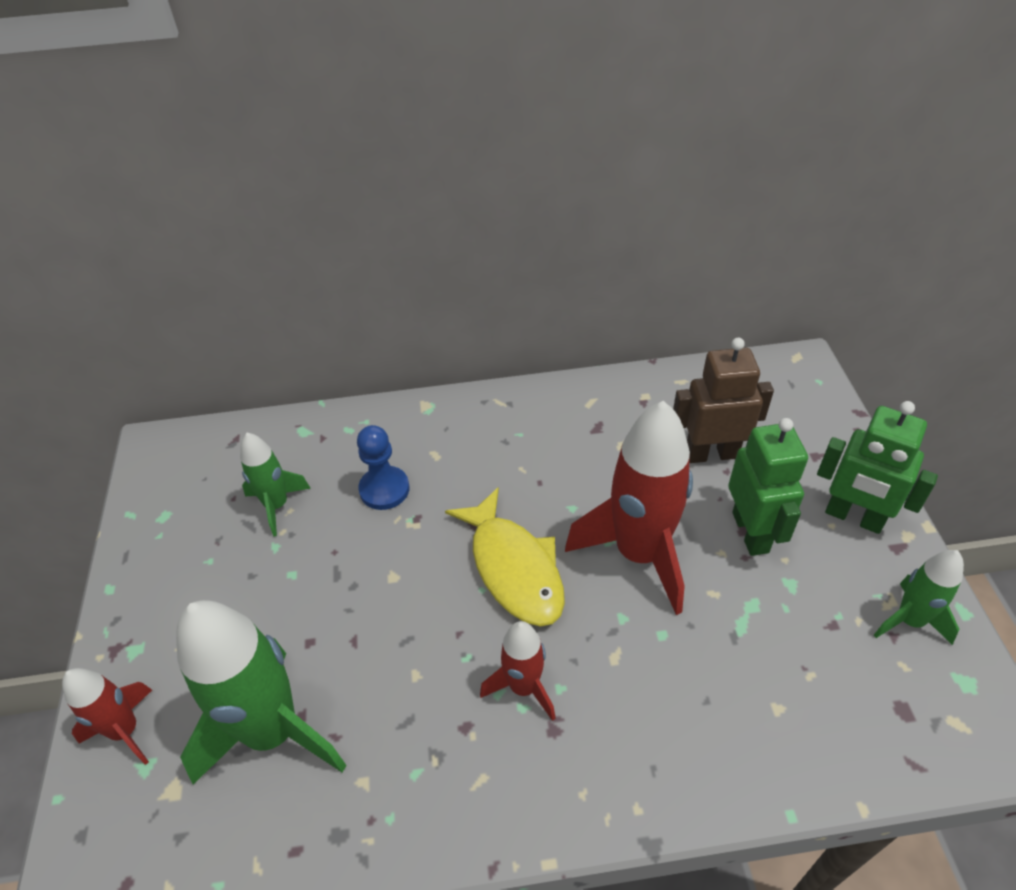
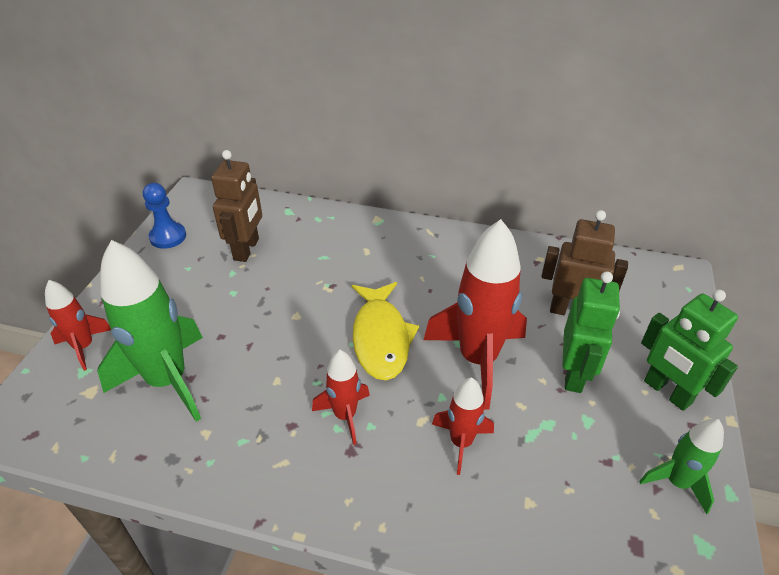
camera: 20 degrees right, 5 degrees down
green rocket [240,433,311,537] -> brown robot [211,150,262,262]
blue pawn [357,425,409,510] -> blue pawn moved to [143,183,186,249]
none -> red rocket [432,377,494,475]

